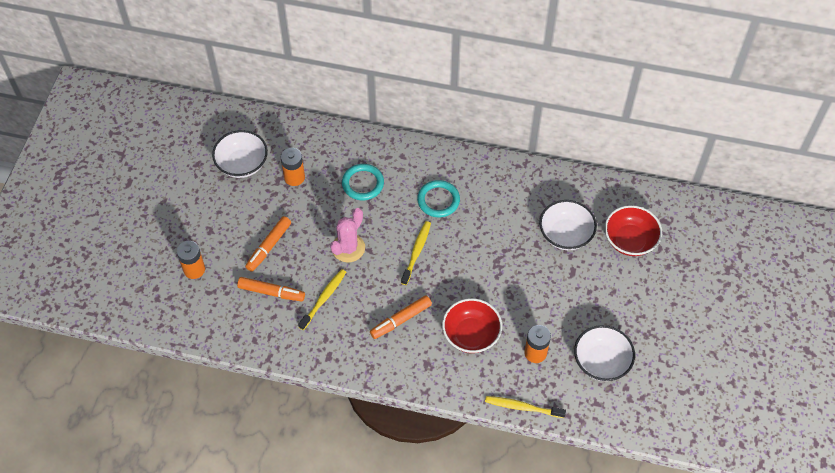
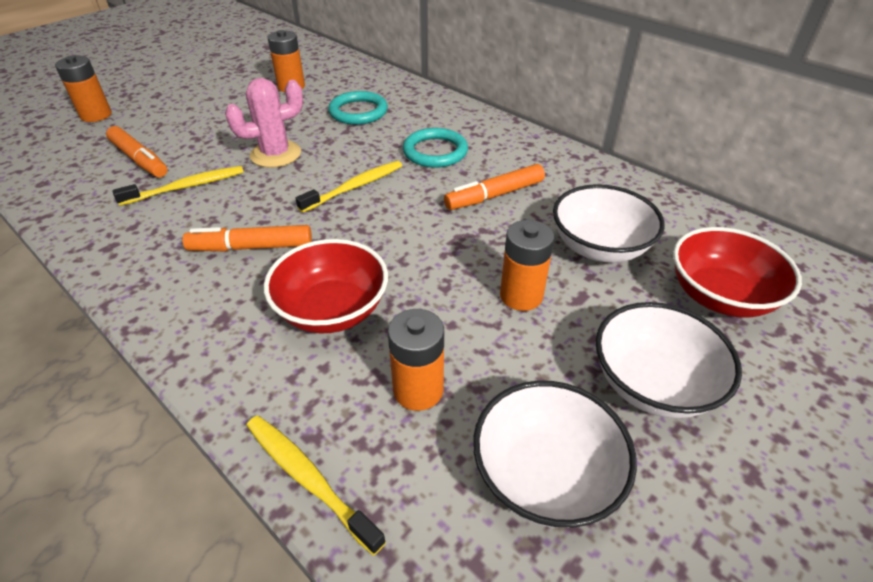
camera: 30 degrees right, 15 degrees down
white bowl [212,130,268,178] -> white bowl moved to [595,302,742,418]
orange marker [245,216,291,272] -> orange marker moved to [444,164,545,210]
none -> orange battery [500,220,554,311]

